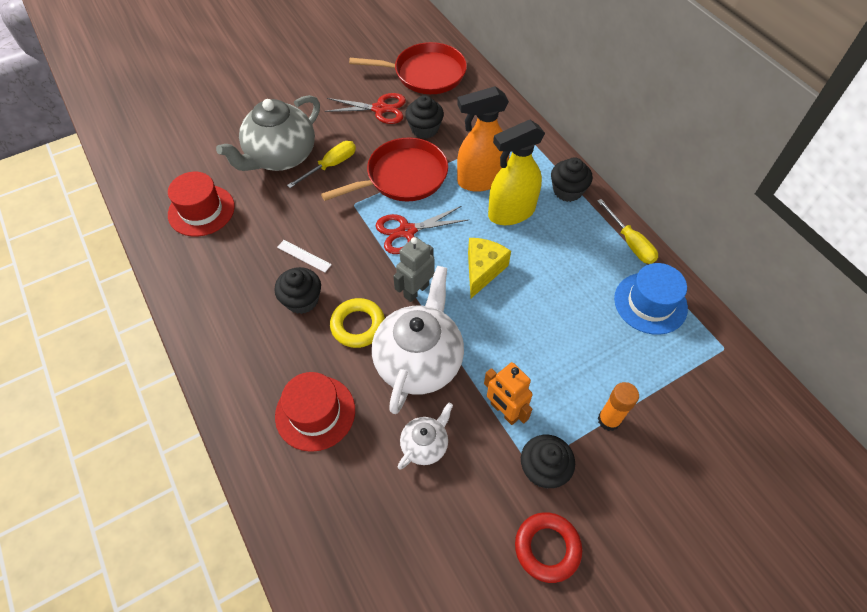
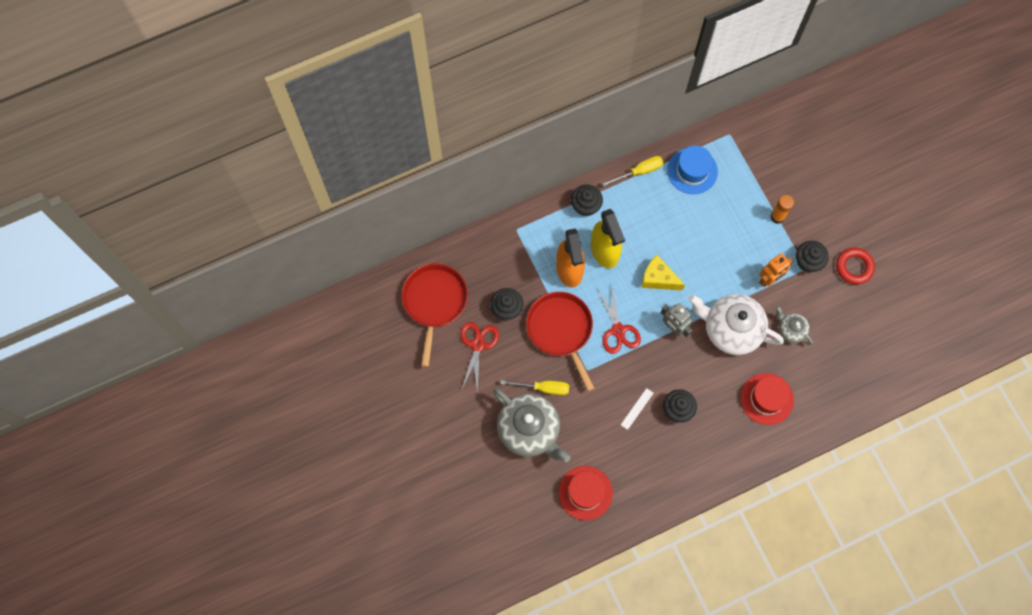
camera: 85 degrees left, 15 degrees up
yellow screwdriver [287,141,356,188] -> yellow screwdriver turned 135 degrees clockwise [500,380,569,395]
yellow ring [330,298,385,348] -> none
white teapot [398,403,453,470] -> grey teapot [776,306,813,345]

